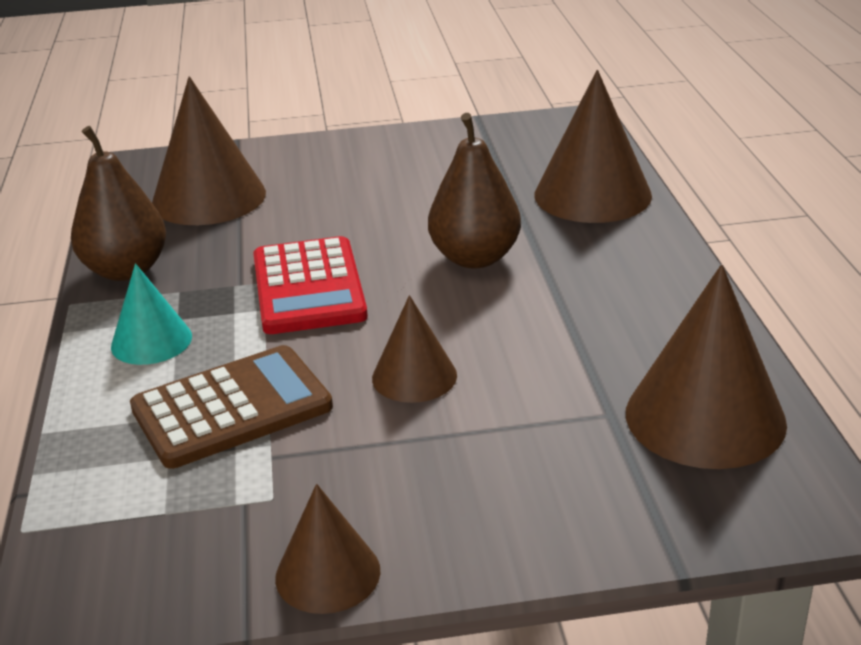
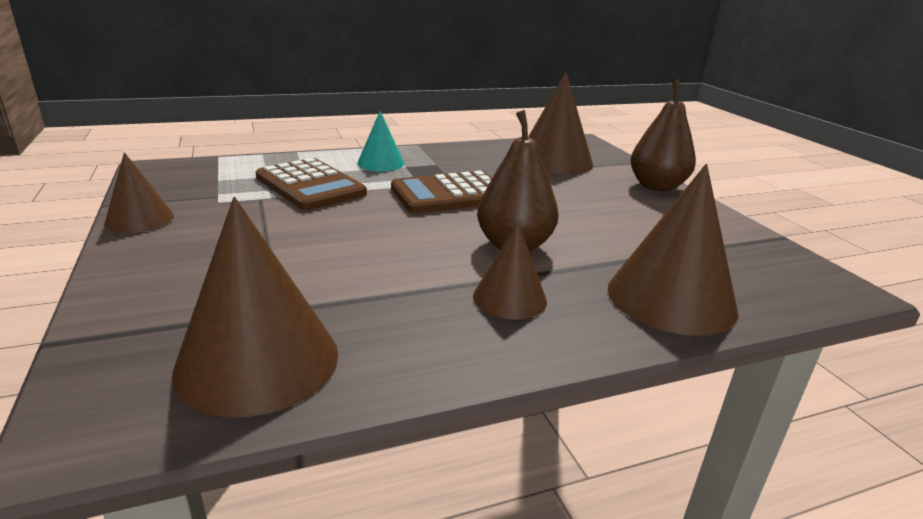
camera: 75 degrees right, 5 degrees down
brown pear [71,126,166,281] -> brown pear moved to [631,79,696,191]
red calculator [253,236,368,334] -> brown calculator [391,170,492,214]
brown cone [372,295,457,403] -> brown cone moved to [473,223,547,319]

